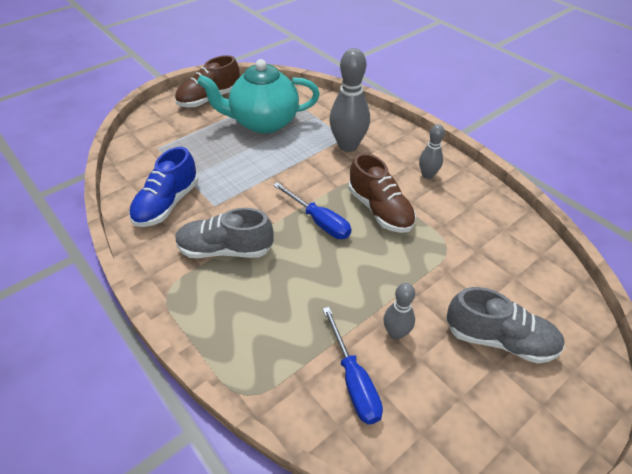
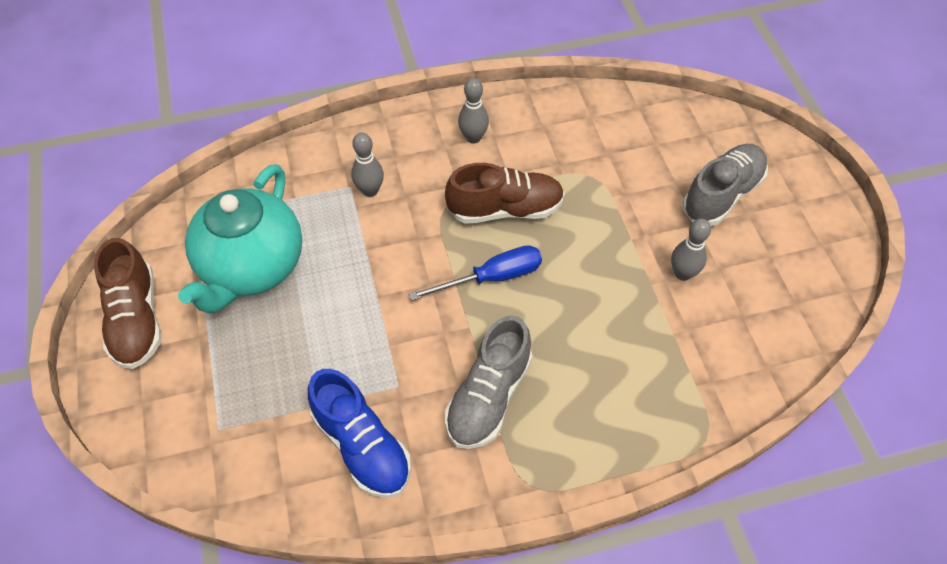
camera: 65 degrees left, 10 degrees up
blue screwdriver [323,307,383,424] -> none
grey bowling pin [329,48,370,152] -> grey bowling pin [351,132,384,197], size x0.55

